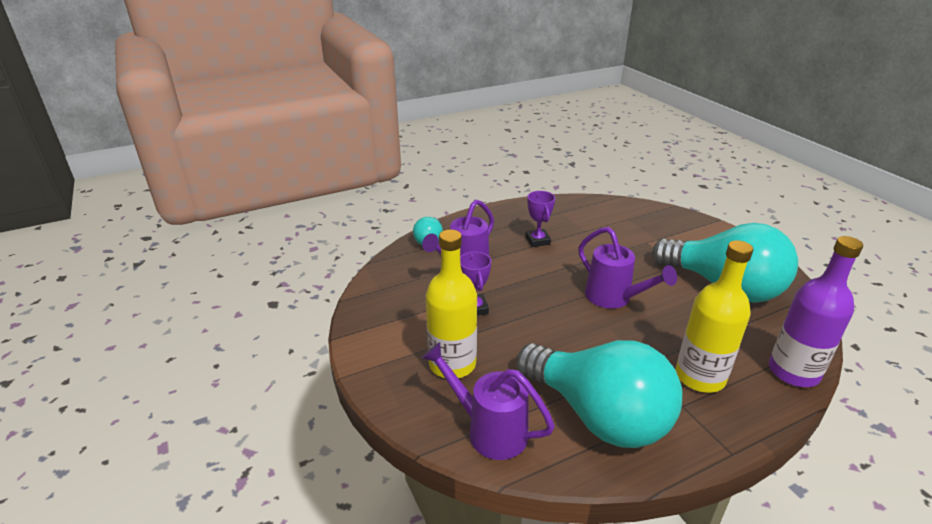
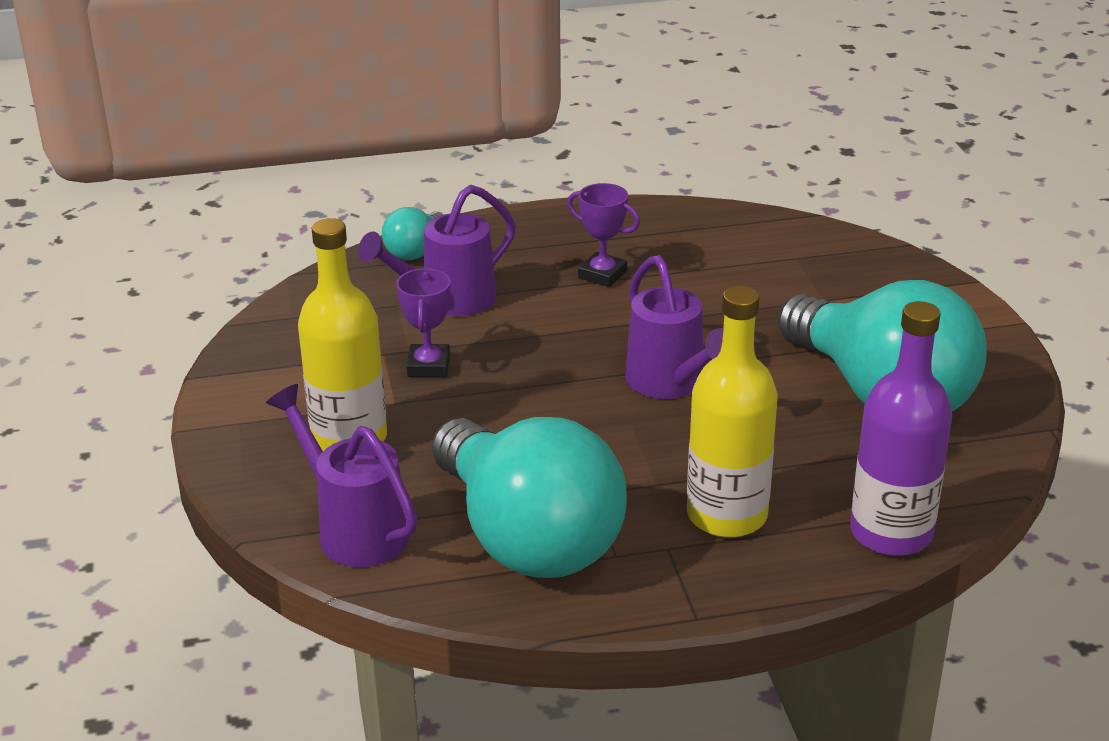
camera: 15 degrees right, 0 degrees up
purple trophy [525,191,555,247] -> purple trophy turned 60 degrees counterclockwise [567,183,640,287]

